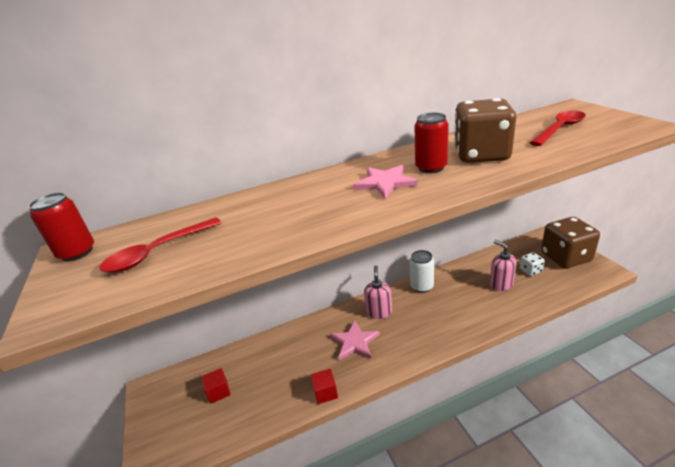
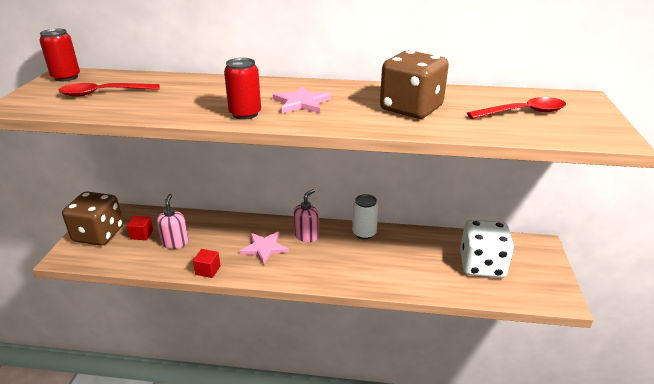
camera: 25 degrees right, 0 degrees up
red can [414,113,449,173] -> red can moved to [224,58,261,120]
pink soap dispenser [490,240,517,291] -> pink soap dispenser moved to [157,194,189,249]
white dice [520,252,545,276] -> white dice [460,220,514,278], size x2.28
brown dice [541,217,600,269] -> brown dice moved to [62,191,123,246]

